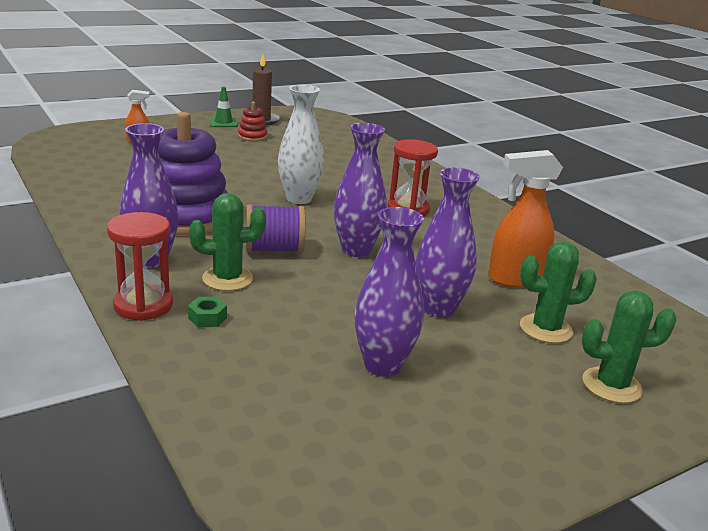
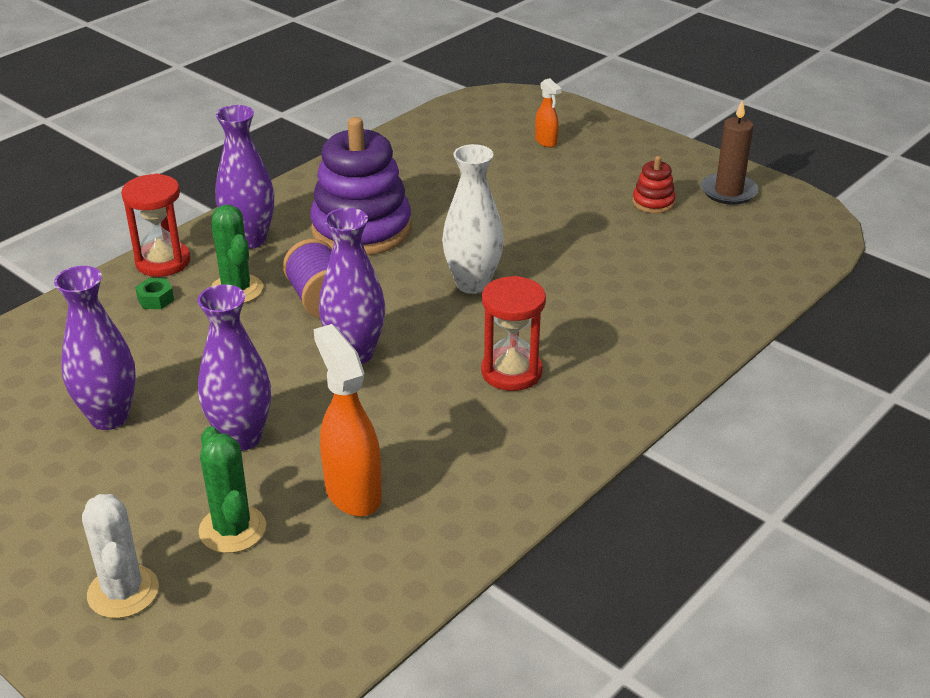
camera: 75 degrees right, 10 degrees up
green traffic cone [210,87,238,127] -> none
green cactus [582,291,677,403] -> white cactus [82,494,159,618]

